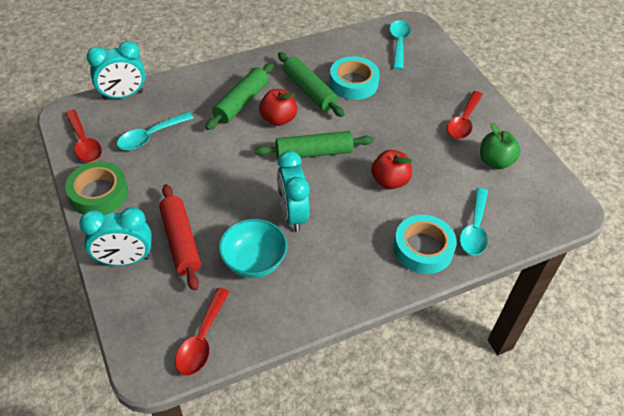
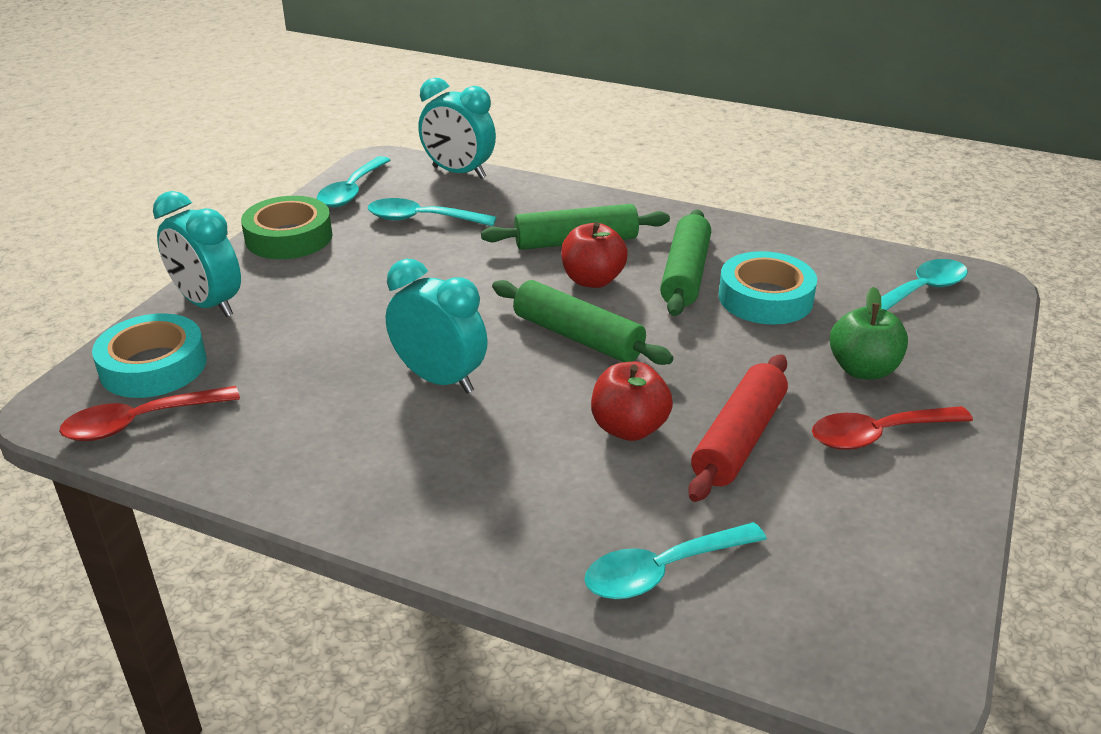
camera: 50 degrees right, 15 degrees down
red spoon [65,109,102,162] -> turquoise spoon [317,156,390,207]
red rolling pin [159,184,201,291] -> red rolling pin moved to [688,354,788,502]
turquoise bowl [219,219,287,278] -> none
turquoise clock [277,151,310,232] -> turquoise clock turned 90 degrees clockwise [386,259,488,393]
turquoise tape [393,215,457,274] -> turquoise tape moved to [92,313,207,398]
green apple [480,123,521,169] -> green apple moved to [830,287,908,380]

